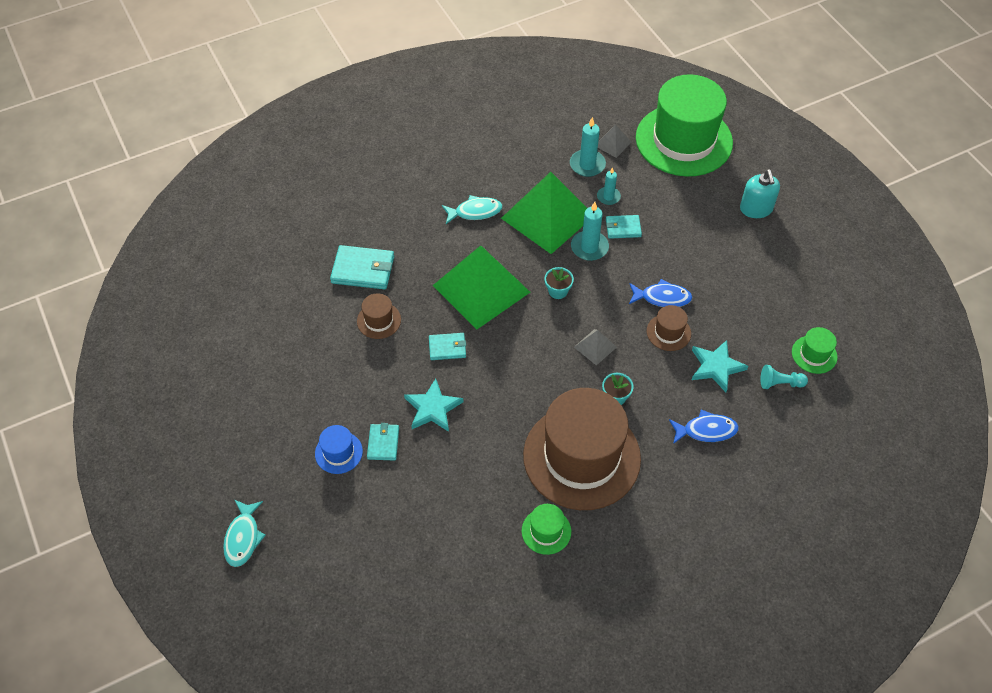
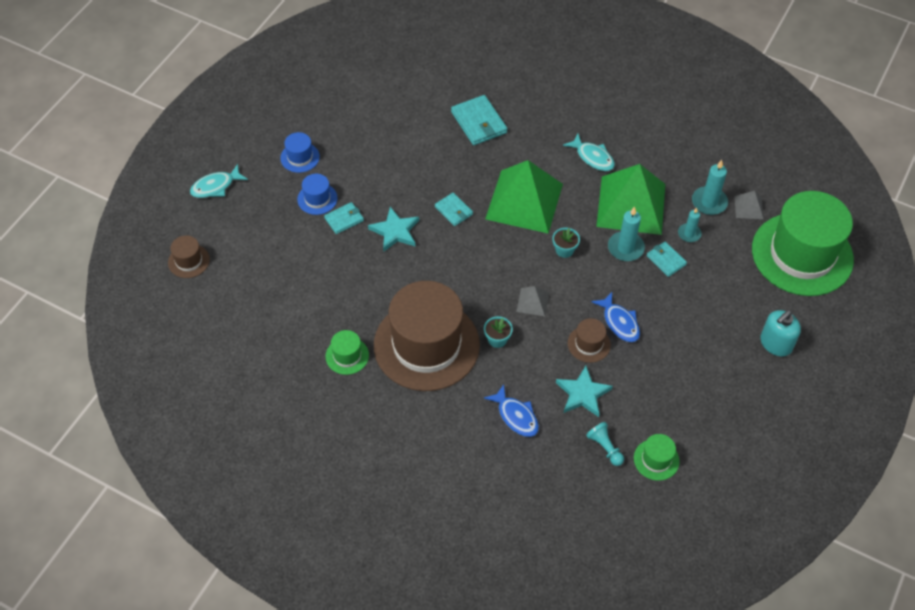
camera: 55 degrees right, 0 degrees up
brown hat [357,293,401,339] -> brown hat moved to [168,236,210,278]
none -> blue hat [280,132,320,173]

